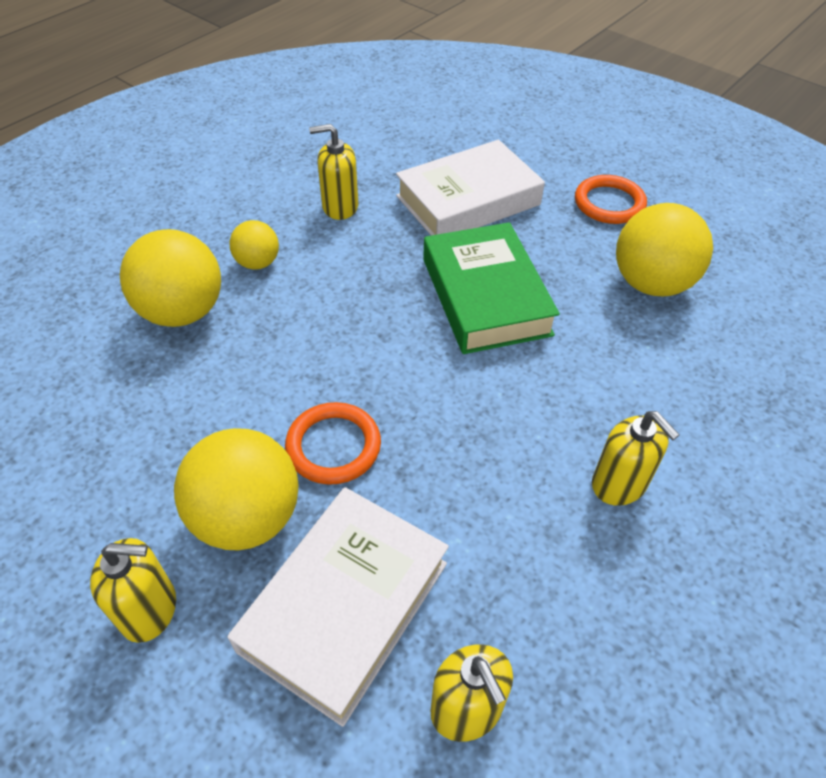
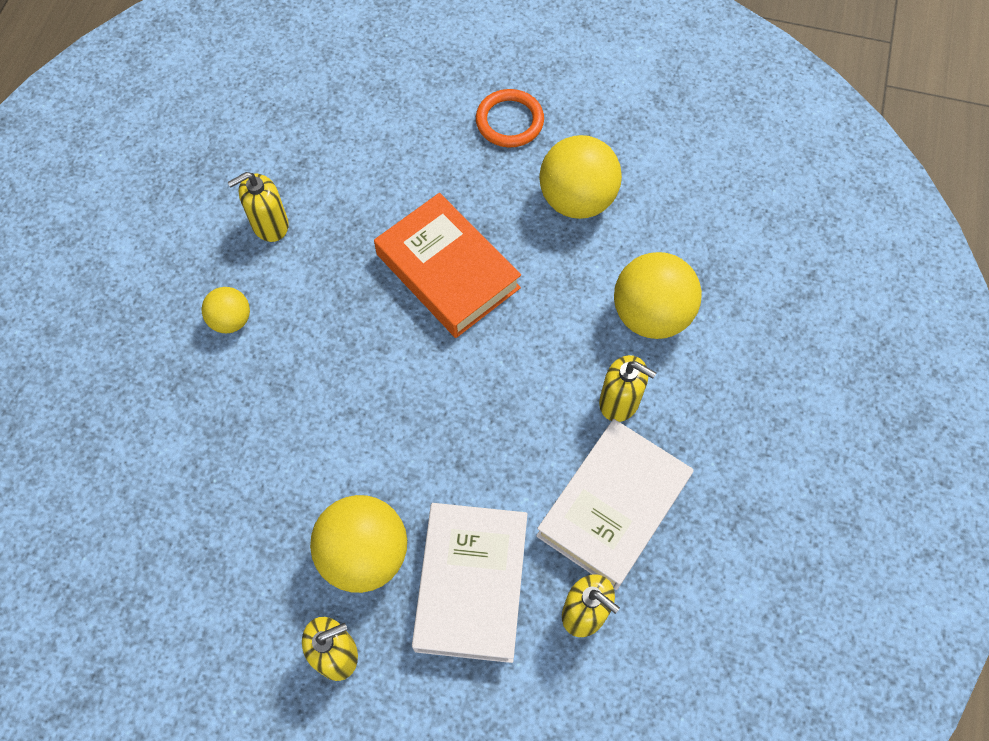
camera: 25 degrees left, 15 degrees up
yellow ball [120,229,221,327] -> yellow ball moved to [614,252,702,339]
orange ring [285,402,381,485] -> none
white book [396,140,545,236] -> white book moved to [536,419,693,590]
green book [423,222,560,354] -> orange book [374,193,521,338]

